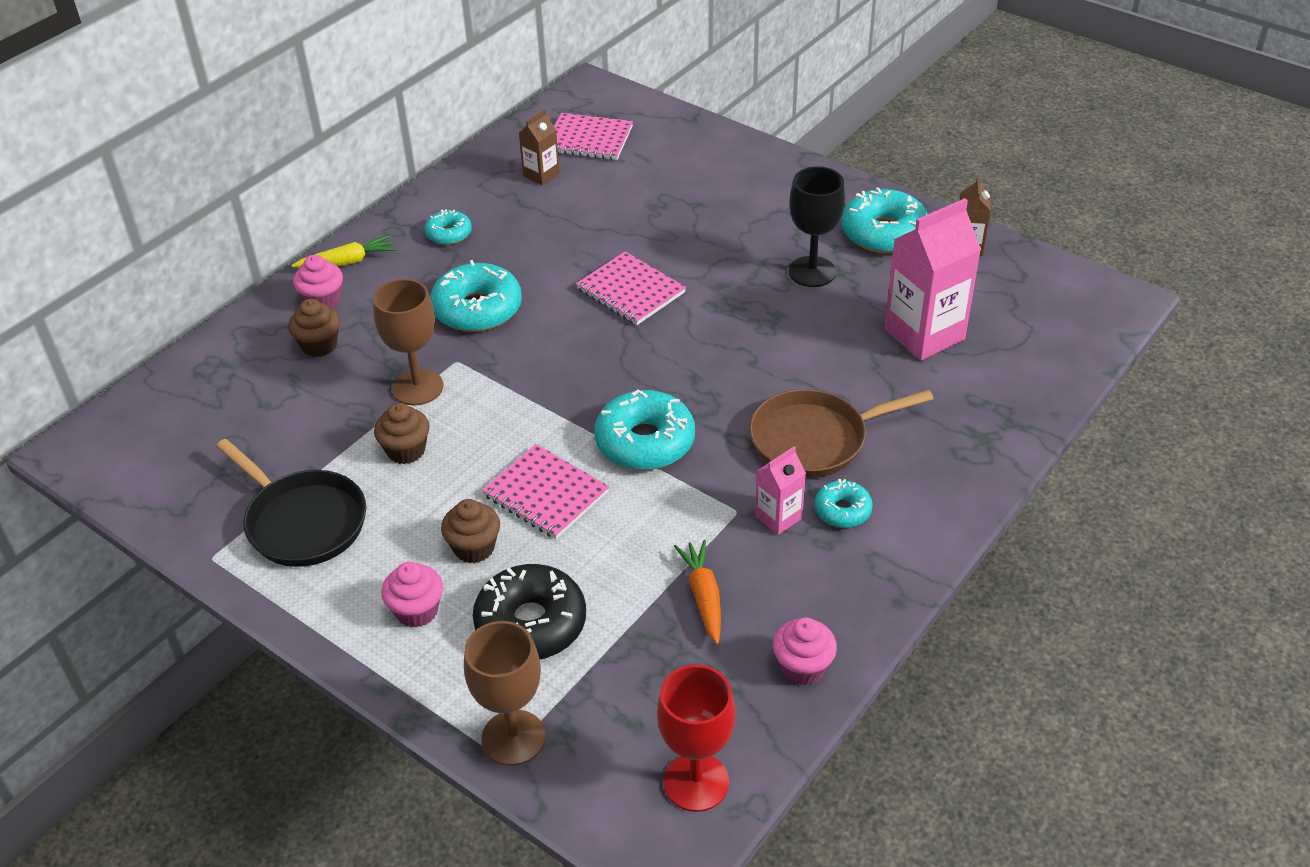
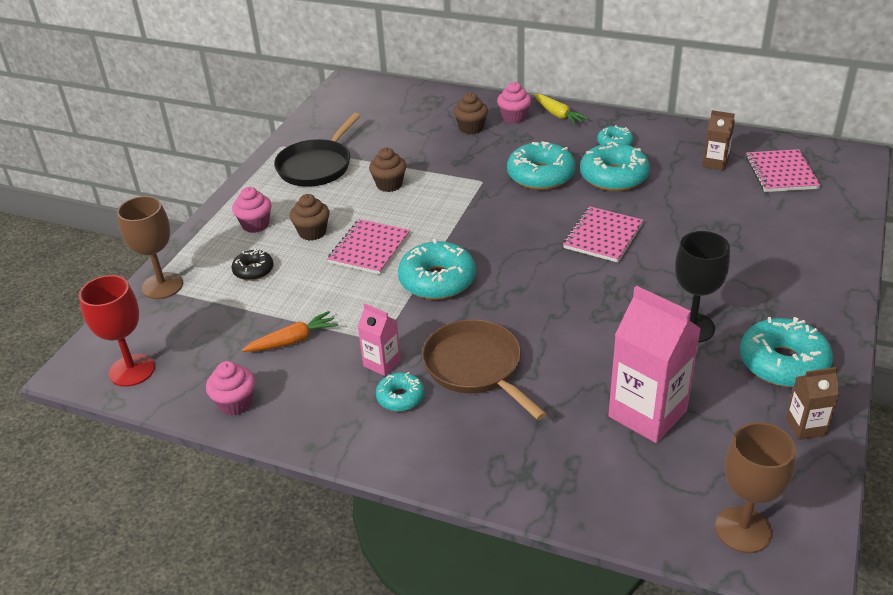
camera: 75 degrees right, 5 degrees down
brown goblet [373,279,443,405] -> brown goblet moved to [715,422,796,553]
black donut [473,564,586,660] -> black donut [232,248,273,281], size x0.55
none -> turquoise donut [580,142,650,191]

